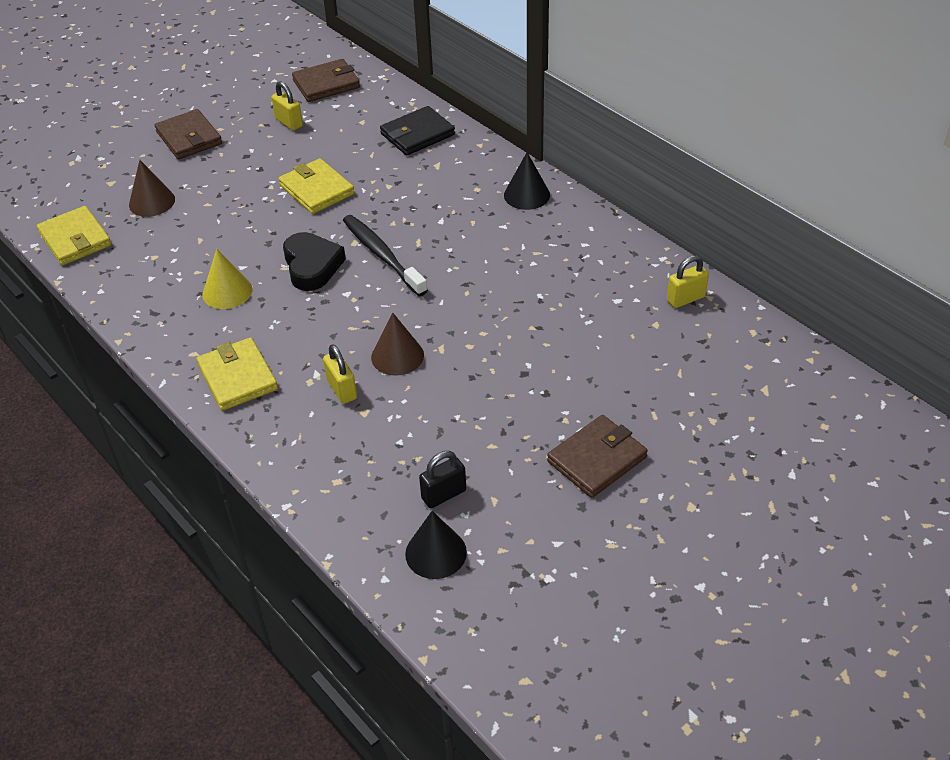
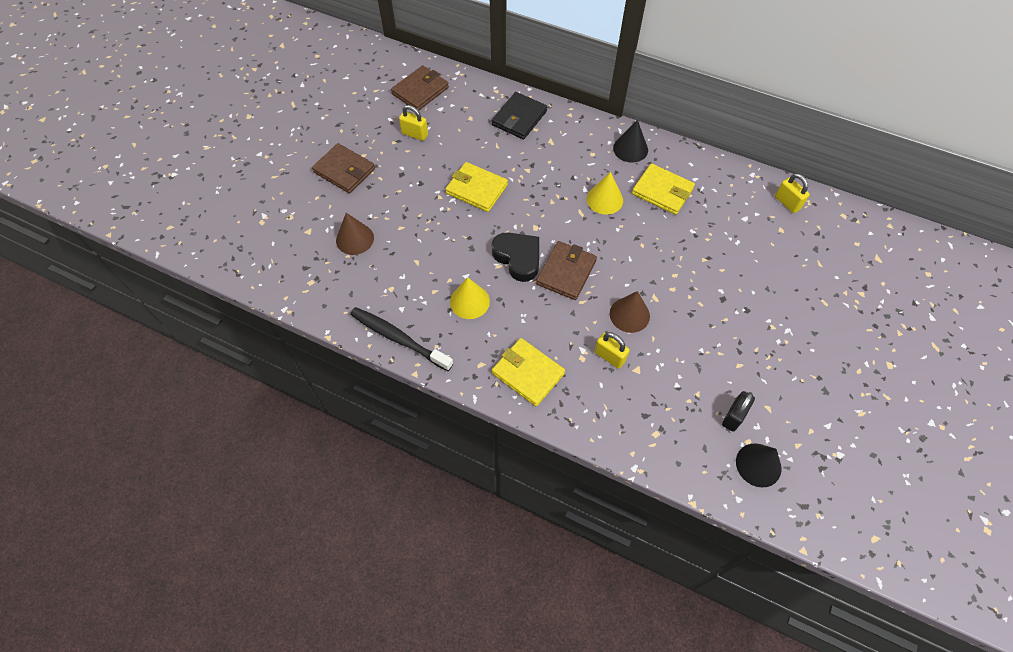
camera: 25 degrees left, 15 degrees up
yellow wallet [37,206,111,265] -> yellow wallet moved to [632,163,695,215]
black toothbrush [343,215,428,296] -> black toothbrush moved to [350,307,453,371]
brown wallet [547,415,648,498] -> brown wallet moved to [536,241,597,300]
yellow padlock [667,255,709,308] -> yellow padlock turned 75 degrees counterclockwise [775,173,810,213]
none -> yellow cone [587,172,623,214]

